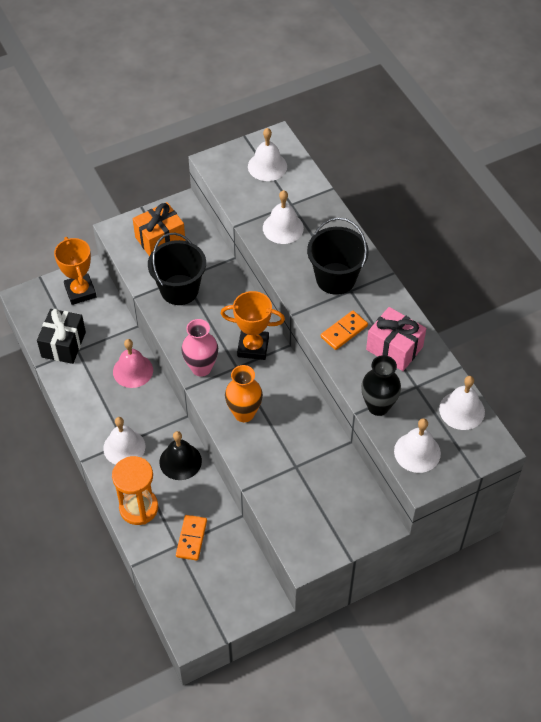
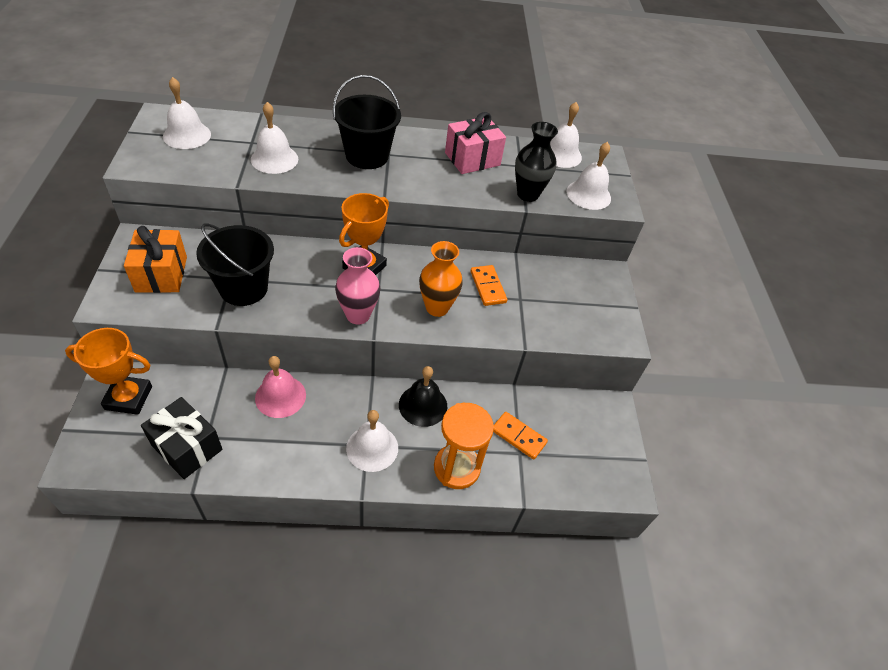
camera: 70 degrees left, 5 degrees down
orange domino [321,311,368,350] -> orange domino moved to [471,265,507,306]

